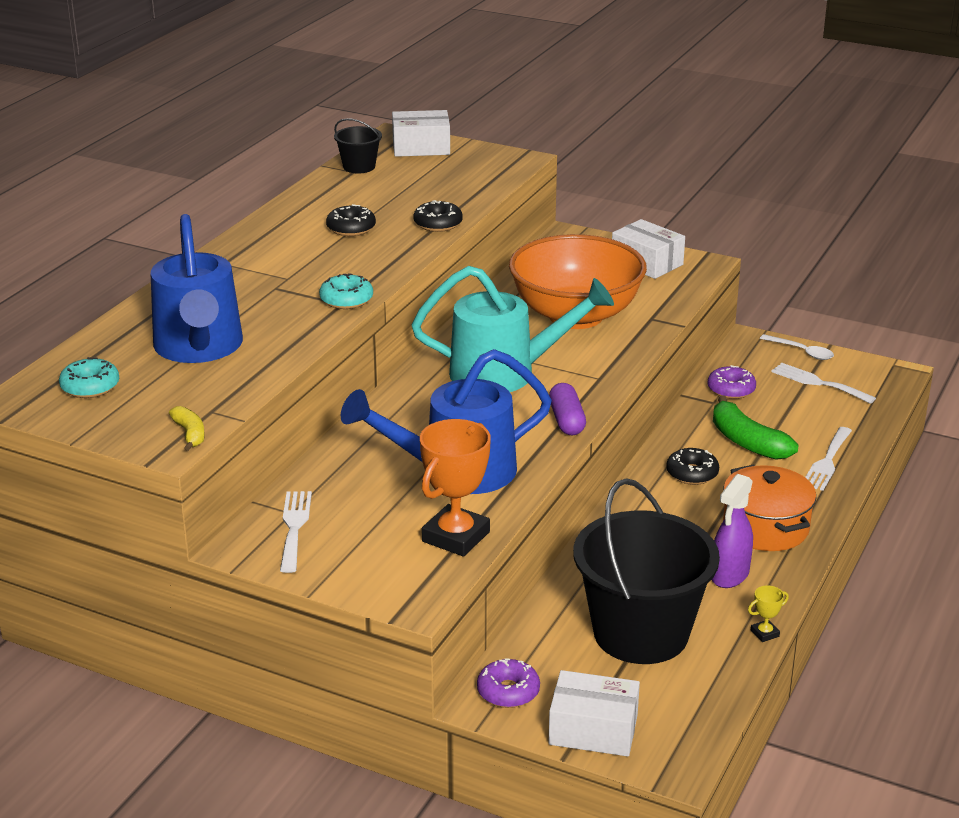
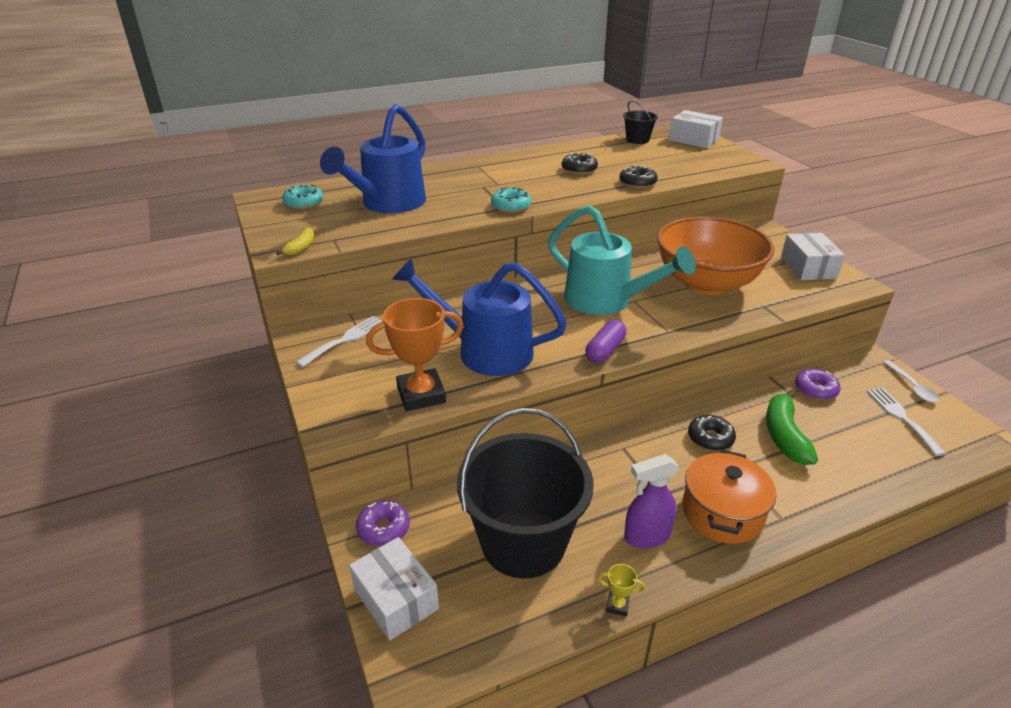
camera: 40 degrees right, 5 degrees up
white fork [805,427,852,491] -> none

